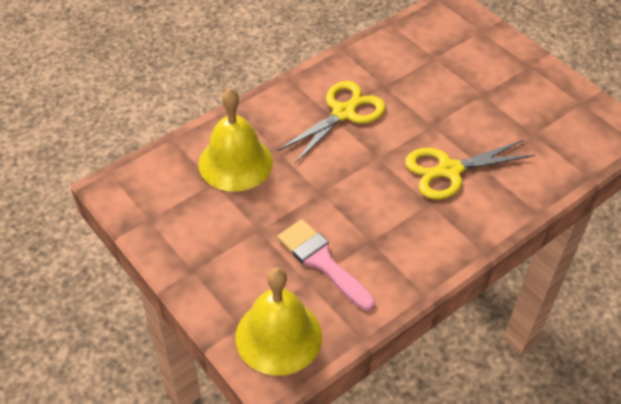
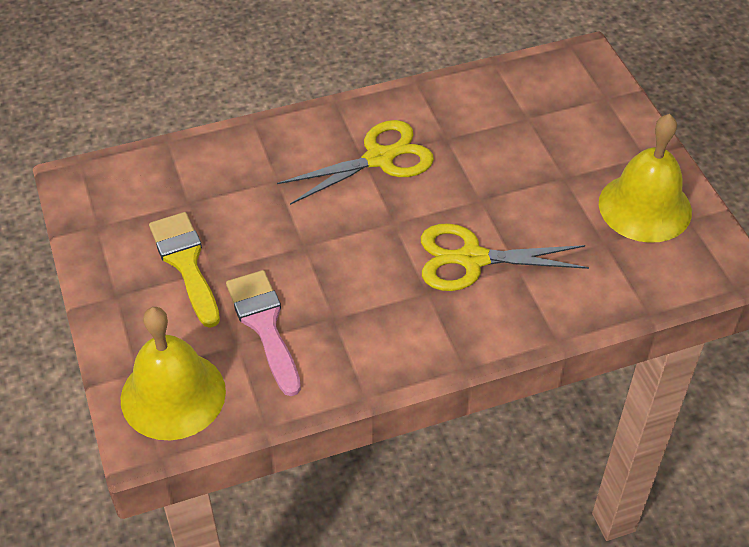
camera: 20 degrees right, 0 degrees up
yellow bell [198,88,273,192] -> yellow bell moved to [599,114,692,243]
none -> yellow brush [149,212,220,328]

